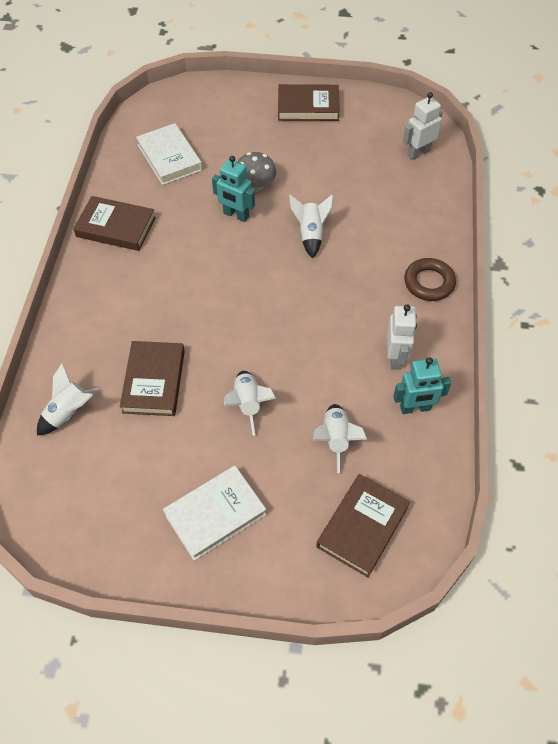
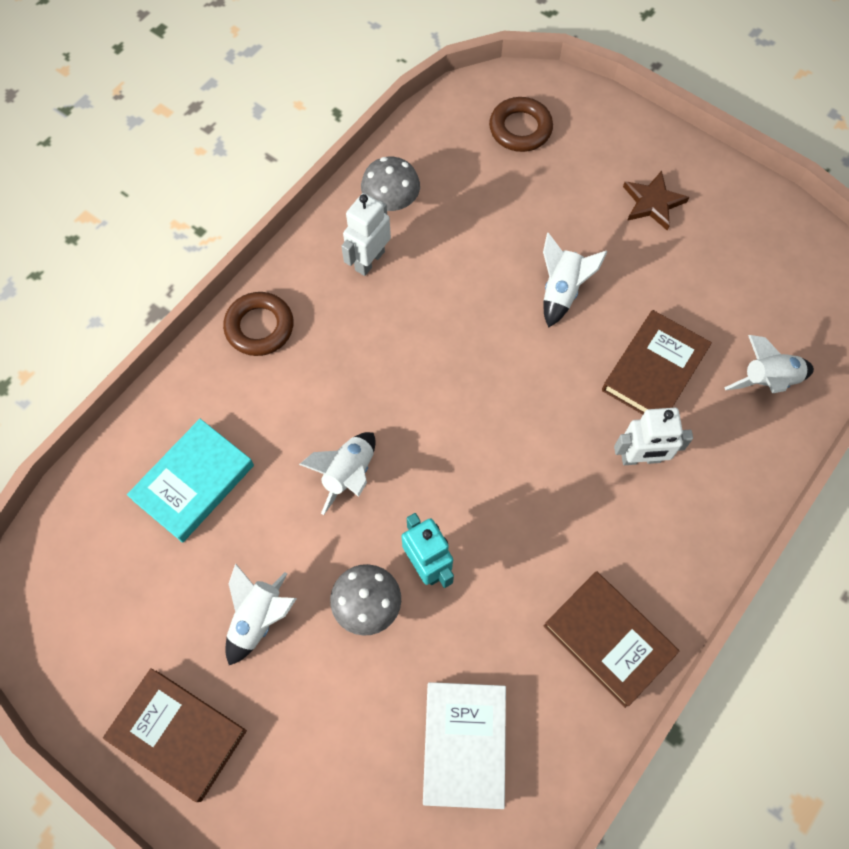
camera: 150 degrees left, 10 degrees up
white book [163,466,267,561] -> brown star [623,171,689,231]
white rocket [313,404,367,473] -> white rocket moved to [225,563,297,665]
brown book [316,474,410,577] -> brown ring [489,97,553,152]
turquoise robot [393,357,451,414] -> grey mushroom [361,157,420,211]
white robot [403,92,442,160] -> white robot moved to [614,408,693,465]
none -> turquoise book [127,419,254,543]

